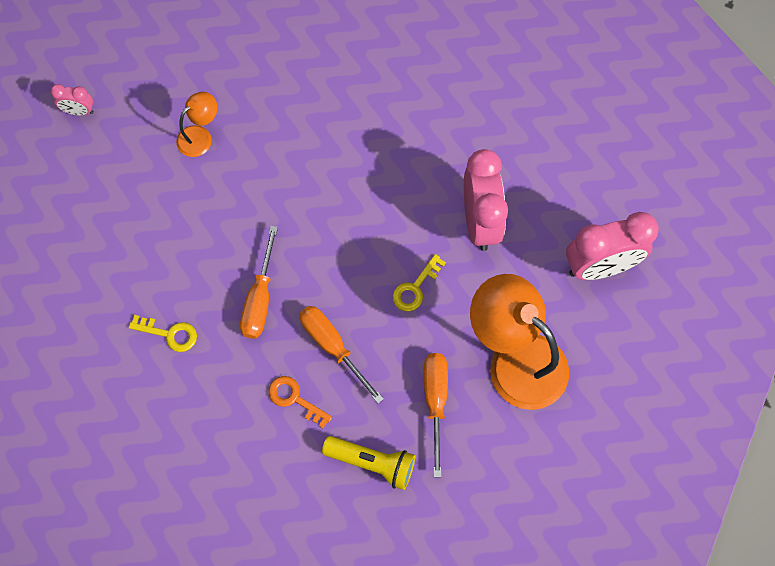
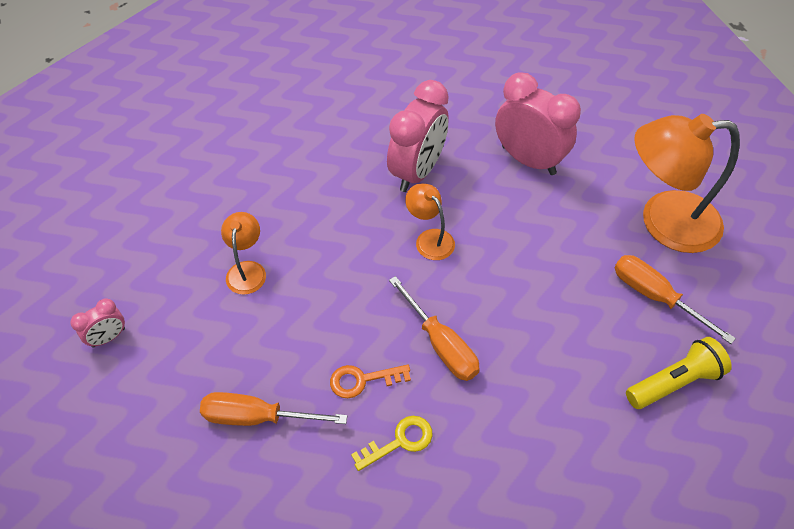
camera: 45 degrees left, 15 degrees down
orange key [268,376,332,428] -> orange key moved to [330,365,411,398]
orange screwdriver [300,306,384,404] -> orange screwdriver moved to [200,392,347,426]
yellow key [393,254,446,311] -> none
pink clock [566,212,659,280] -> pink clock moved to [387,80,449,192]
none -> orange lamp [405,184,455,260]

